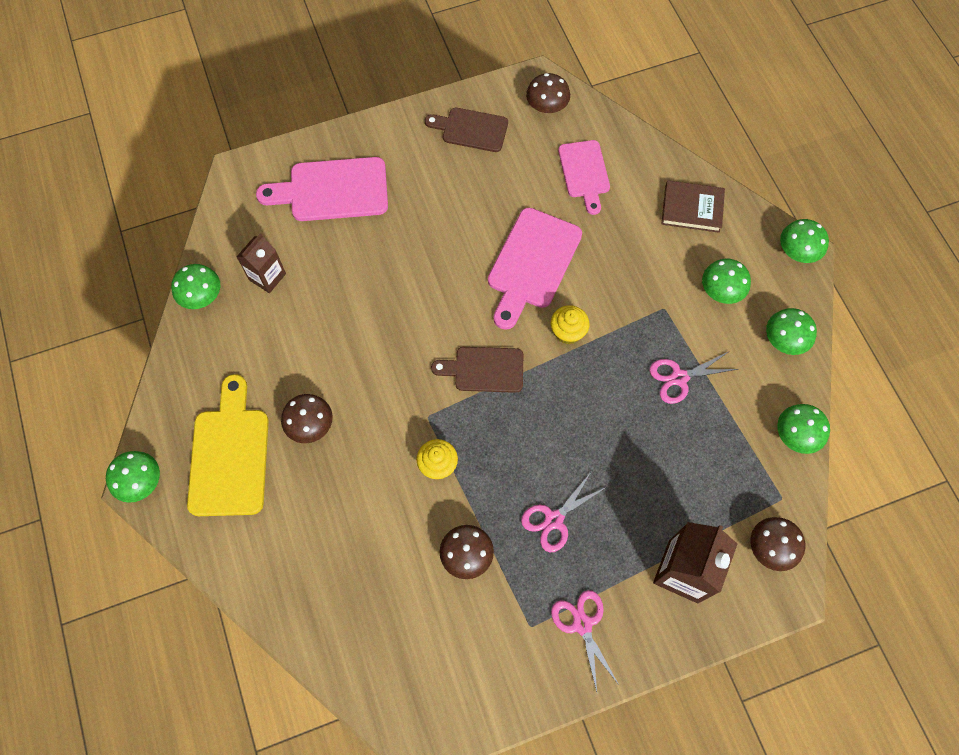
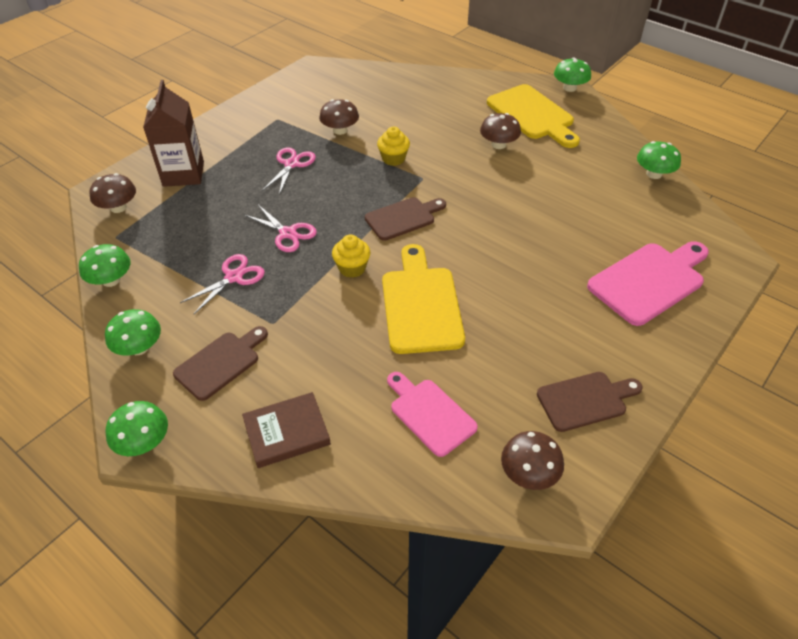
camera: 150 degrees right, 20 degrees down
brown carton [237,233,286,293] -> none
pink cutting board [488,208,582,330] -> yellow cutting board [382,244,465,354]
pink scissors [551,590,619,692] -> pink scissors moved to [244,205,317,252]
green mushroom [702,259,751,304] -> brown cutting board [173,326,268,401]

